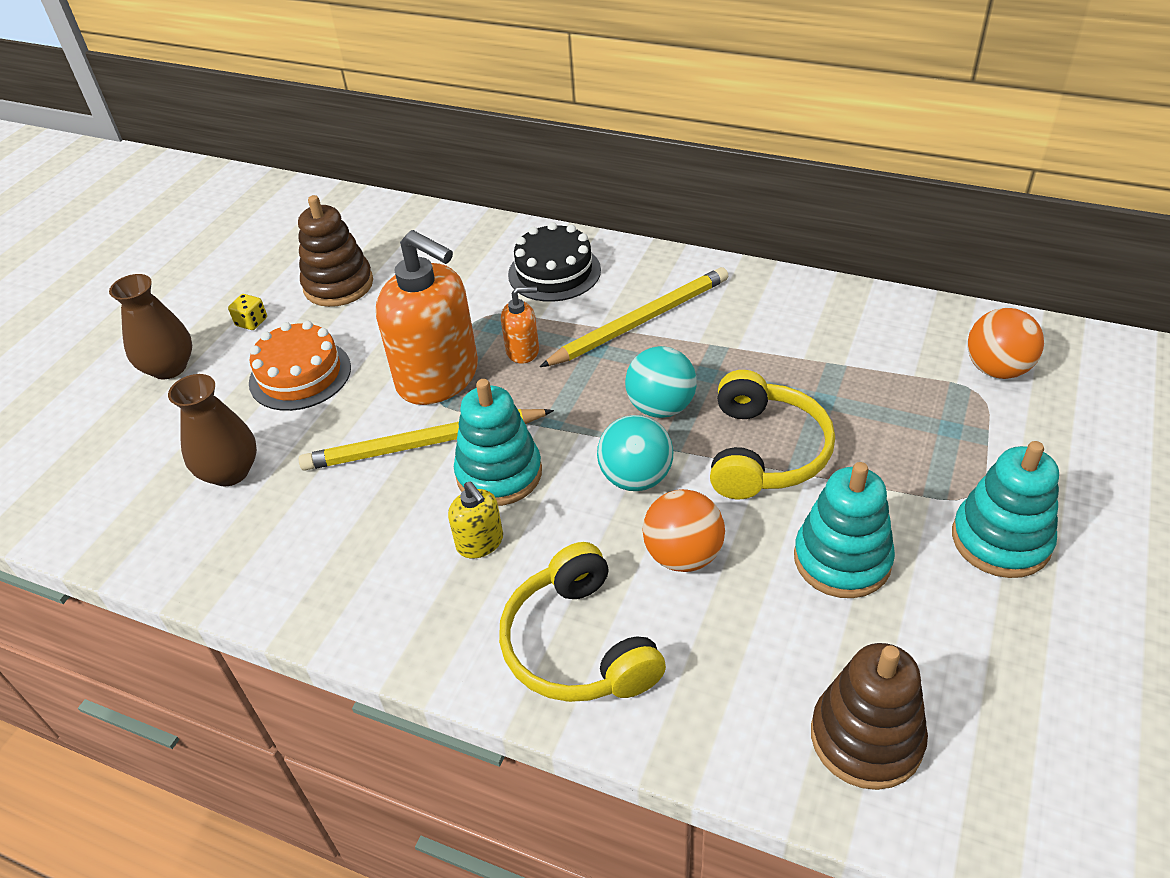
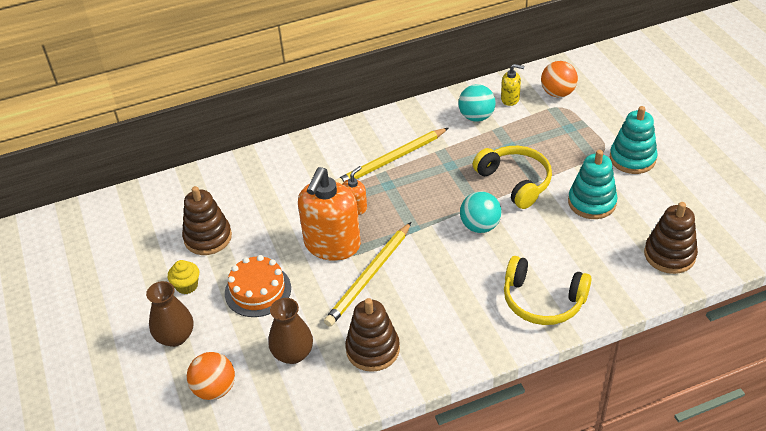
camera: 45 degrees left, 0 degrees up
yellow dice [228,294,267,330] -> yellow cupcake [168,260,199,294]
orange soap dispenser [376,230,478,405] -> orange soap dispenser turned 120 degrees clockwise [298,167,361,261]
yellow soap dispenser [448,481,503,558] -> yellow soap dispenser moved to [501,64,525,106]
turquoise stacking toy [454,379,542,506] -> none
black cake [508,222,601,302] -> none
yellow pencil [540,267,728,367] -> yellow pencil turned 135 degrees counterclockwise [335,128,448,184]
turquoise ball [625,346,697,418] -> turquoise ball moved to [458,84,496,122]
orange ball [642,489,725,572] -> orange ball moved to [187,352,235,400]
none -> brown stacking toy [345,298,400,372]

